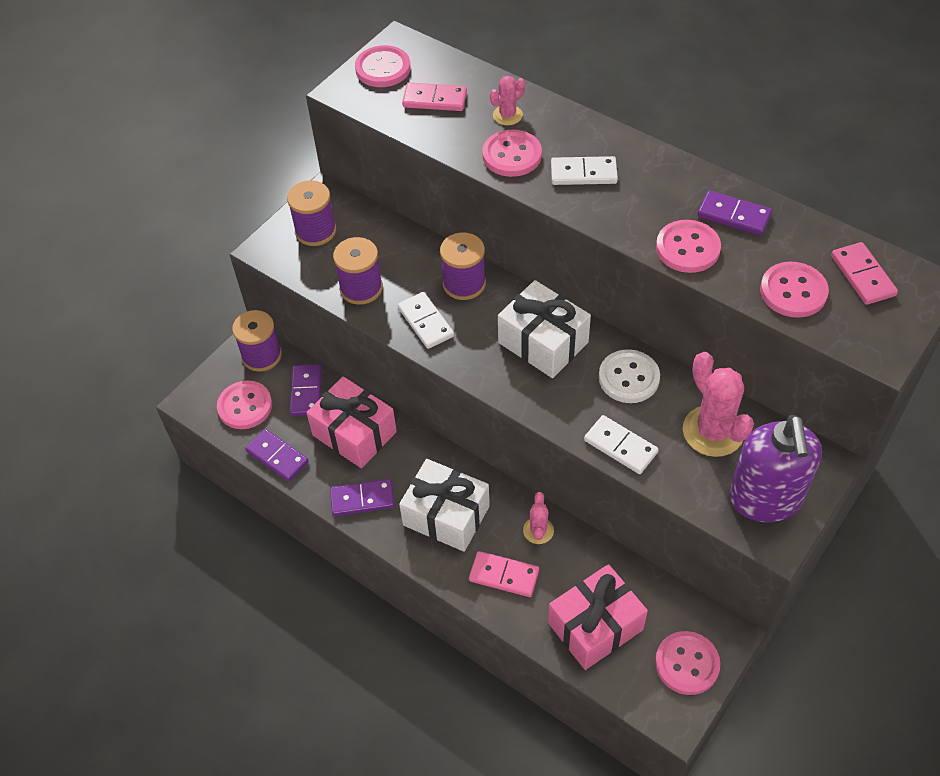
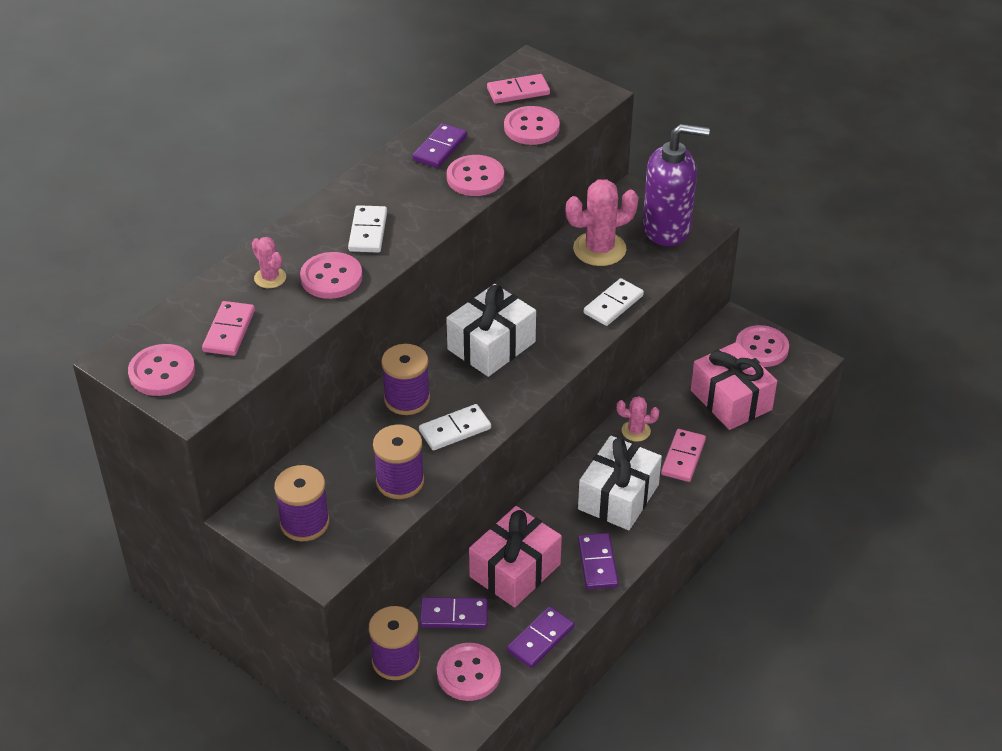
camera: 90 degrees left, 10 degrees down
white button [599,349,660,403] -> none

